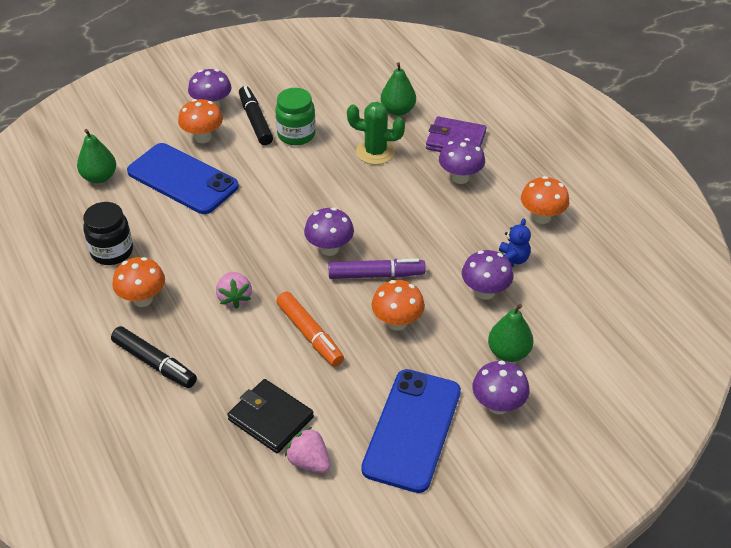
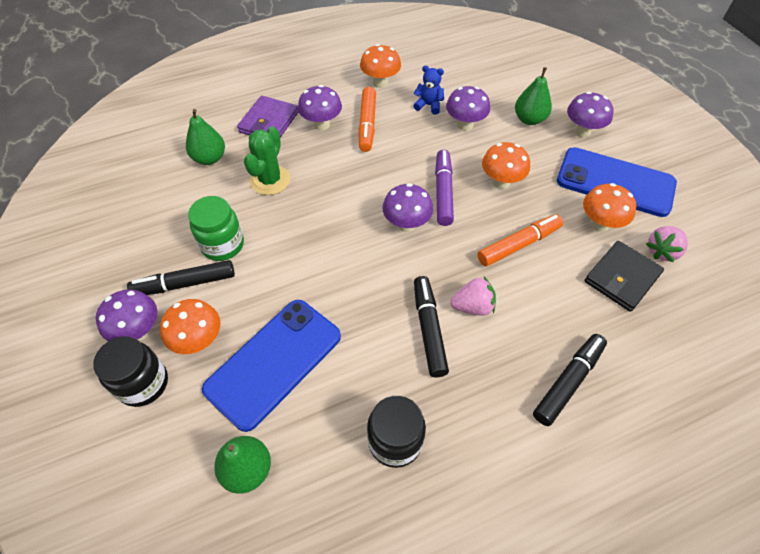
camera: 85 degrees left, 10 degrees up
orange mushroom [112,257,165,307] -> orange mushroom moved to [583,183,636,232]
none -> black jar [94,337,168,407]
none -> orange marker [358,87,376,152]
none -> black marker [414,276,449,377]

